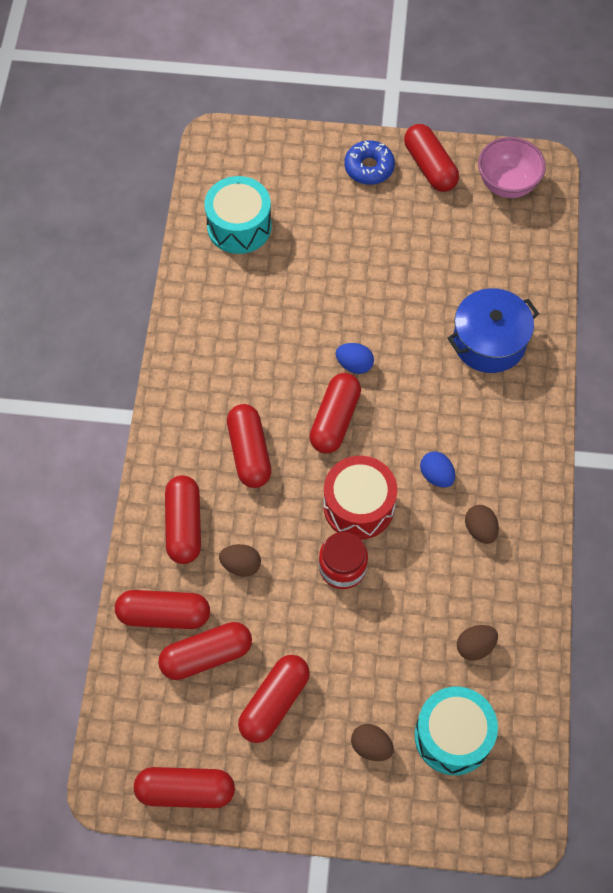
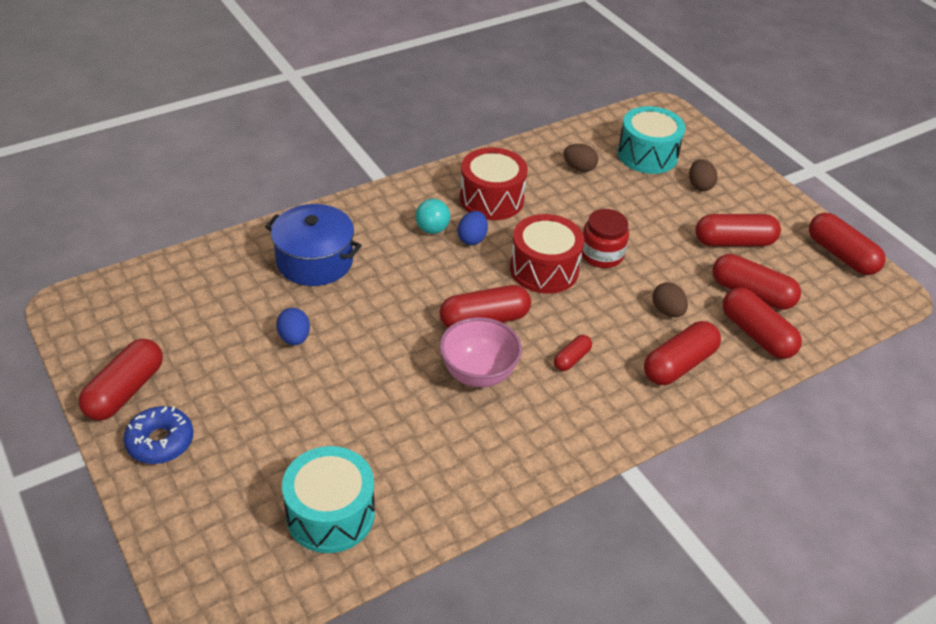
camera: 130 degrees left, 20 degrees down
red capsule [227,404,271,488] -> red capsule [554,335,592,371], size x0.53
blue egg [336,343,374,374] -> blue egg moved to [276,308,310,345]
brown egg [465,505,499,544] -> red drum [460,147,528,220]
pink bowl [478,137,546,198] -> pink bowl moved to [439,317,522,387]
none -> turquoise ball [415,199,450,234]

